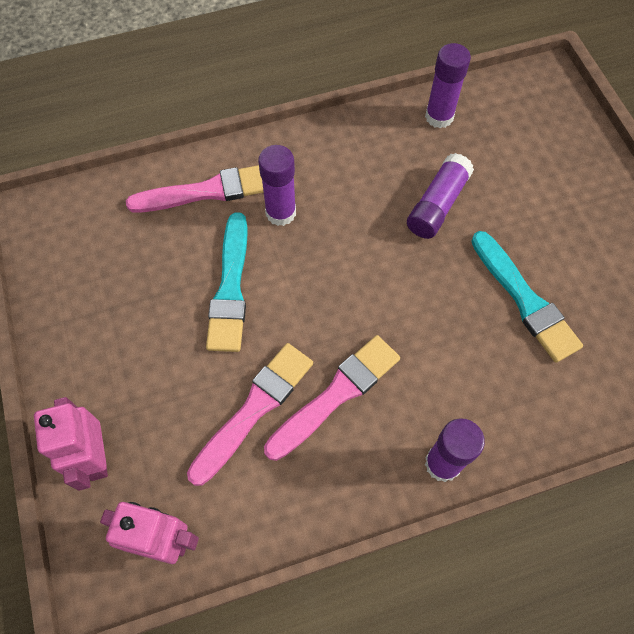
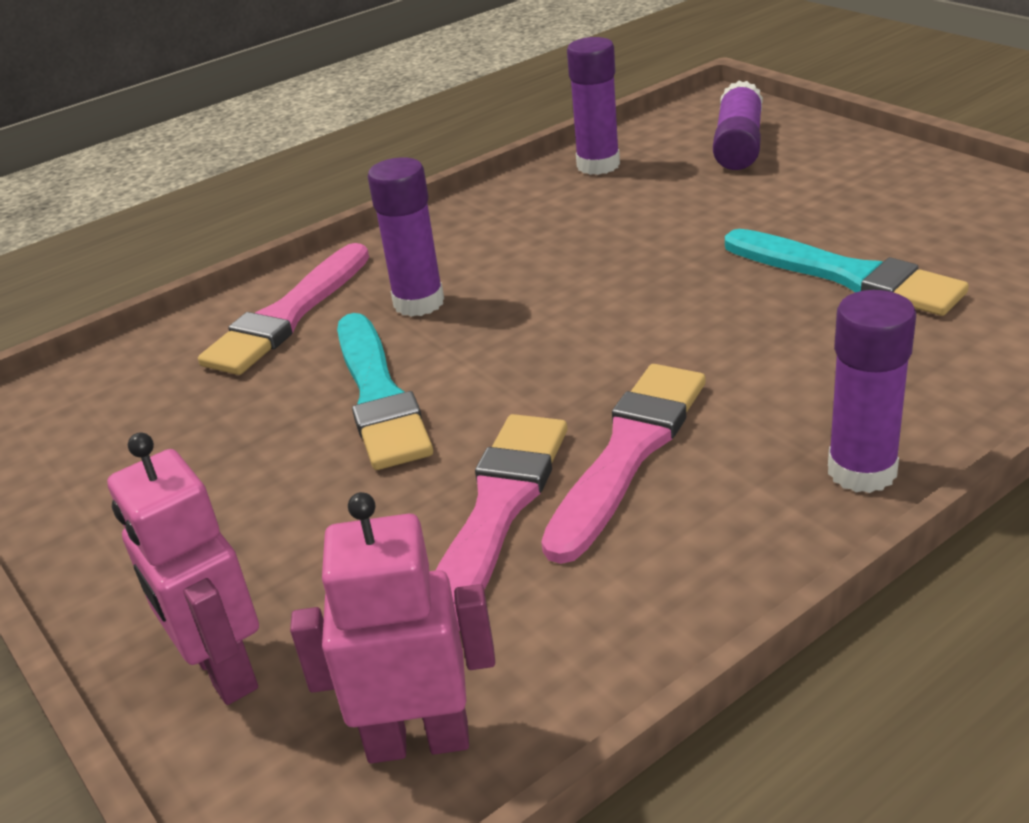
camera: 15 degrees left, 30 degrees down
pink brush [126,165,264,213] -> pink brush turned 150 degrees clockwise [198,243,369,375]
purple glue stick [407,153,474,239] -> purple glue stick moved to [713,81,763,170]

